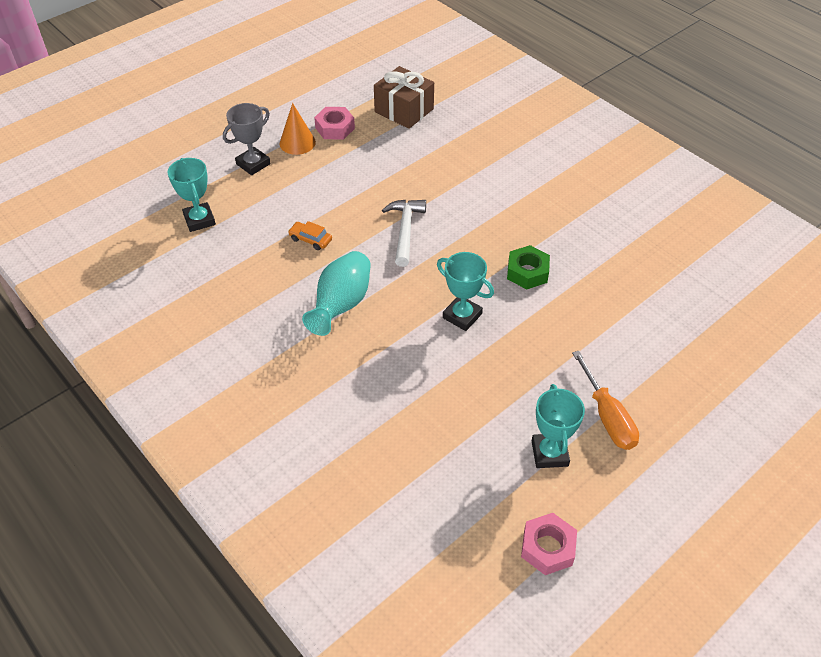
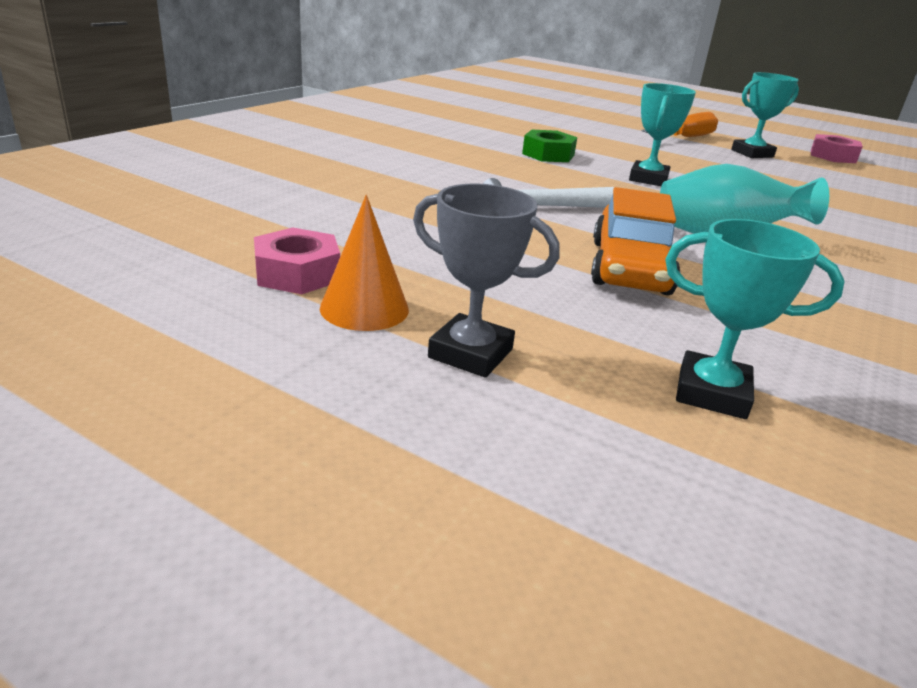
camera: 110 degrees left, 20 degrees down
turquoise trophy [167,158,216,232] -> turquoise trophy turned 60 degrees clockwise [665,219,845,419]
orange car [288,221,332,250] -> orange car [591,187,680,295], size x2.07
brown gift [374,66,434,129] -> none

